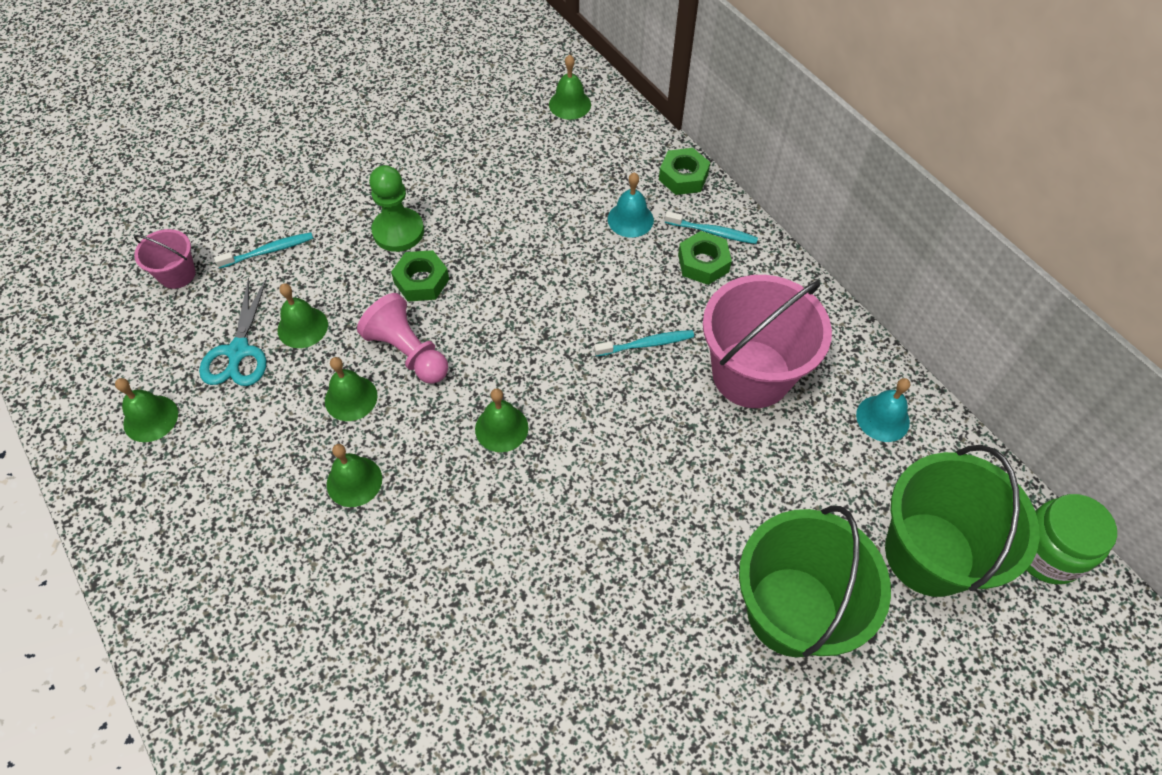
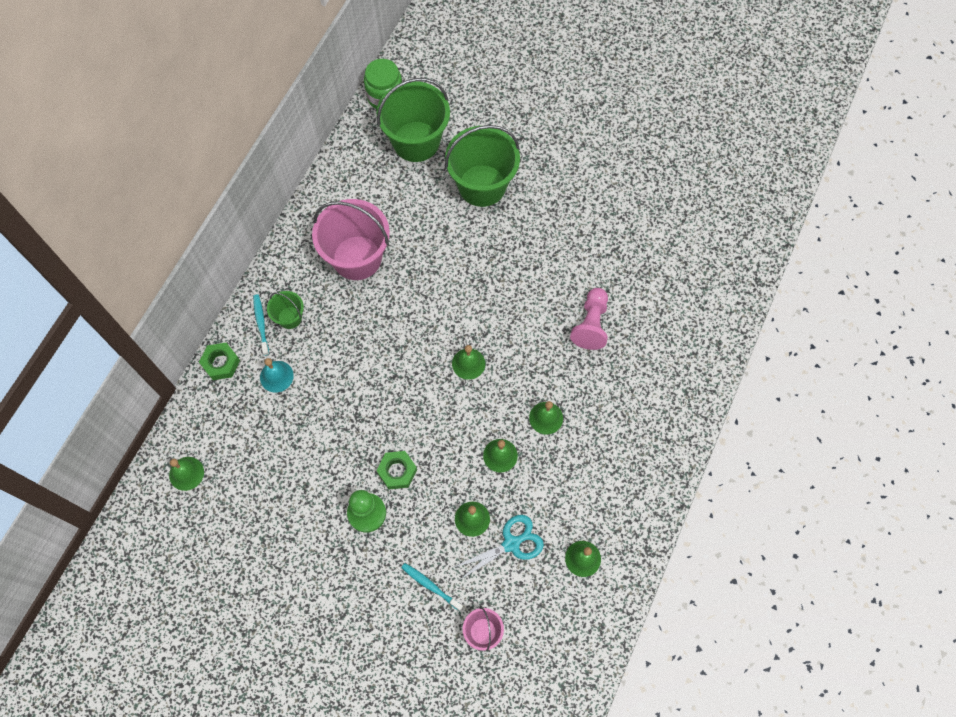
camera: 120 degrees left, 10 degrees up
pink pawn [357,293,448,384] -> pink pawn moved to [570,288,608,350]
turquoise toothbrush [594,330,694,357] -> none
green nut [678,231,732,285] -> green bucket [267,291,304,329]
turquoise bell [856,378,910,442] -> none

